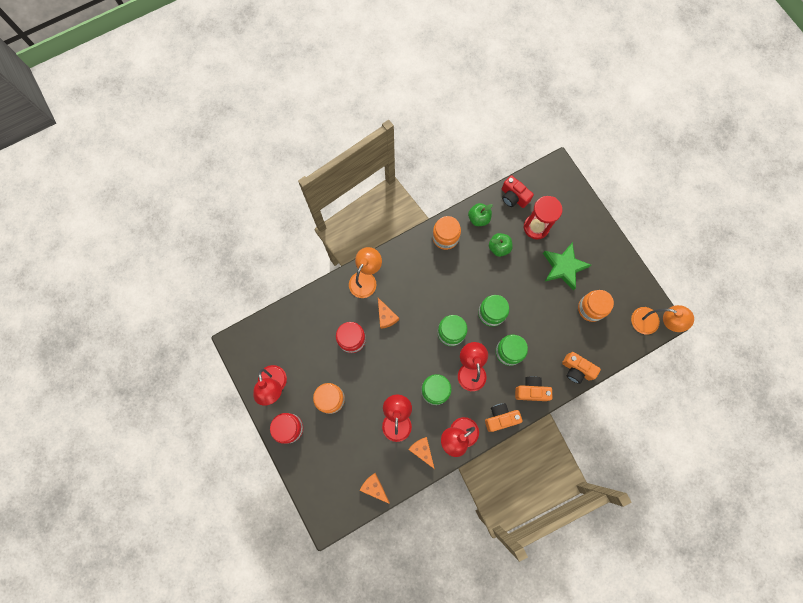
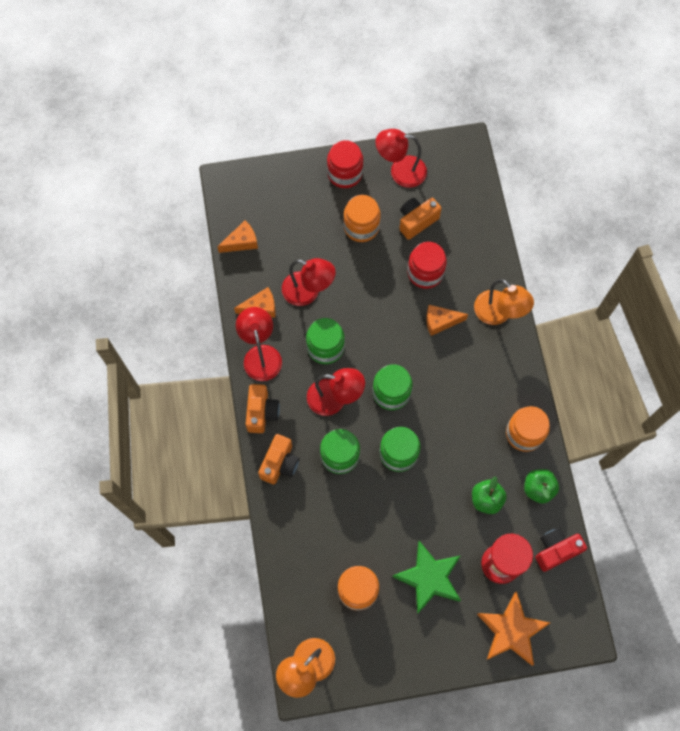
camera: 110 degrees right, 5 degrees down
orange camera [562,352,601,384] -> orange camera moved to [399,198,442,240]
none -> orange star [477,591,550,665]

